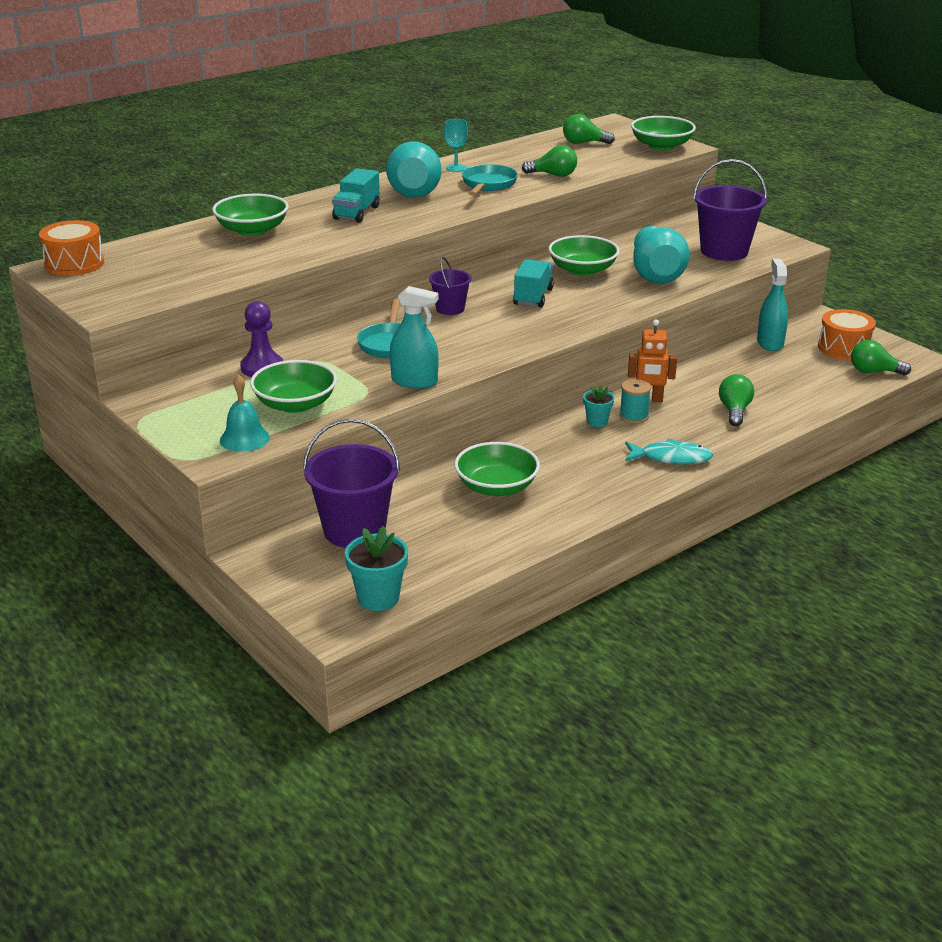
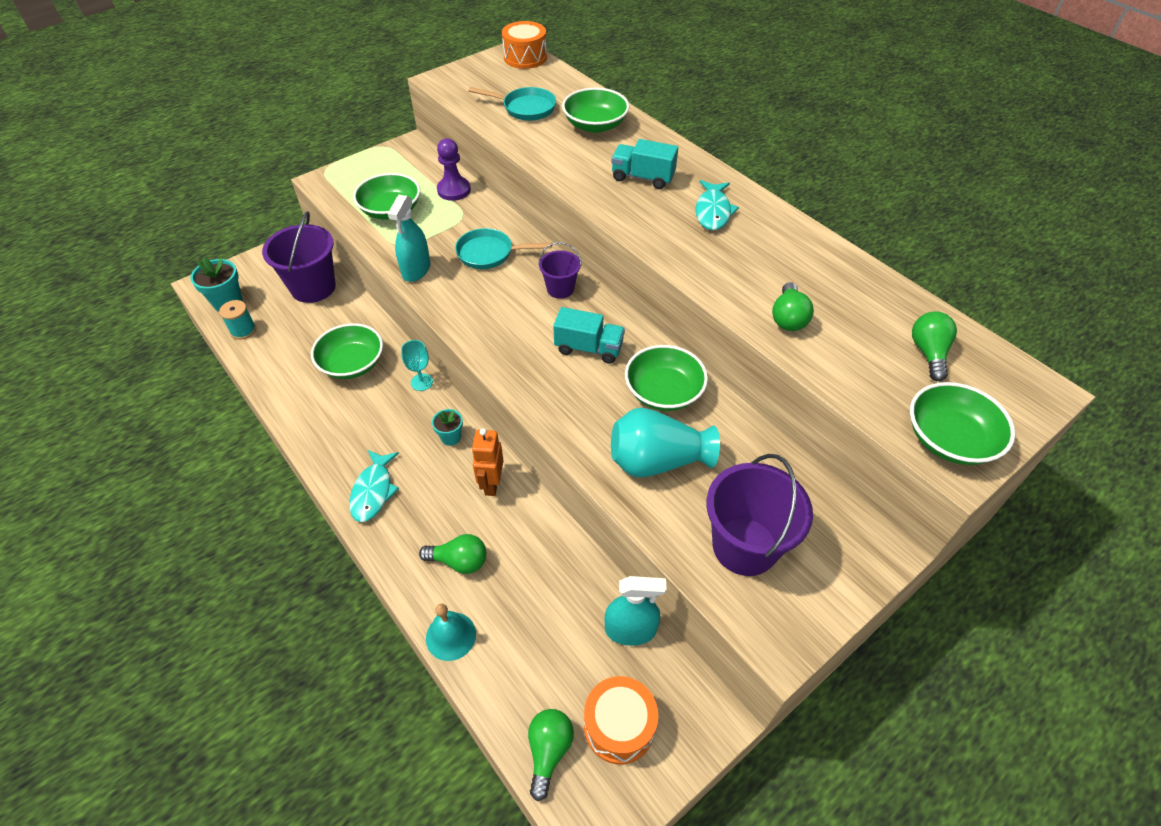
camera: 90 degrees right, 20 degrees up
turquoise bell [220,374,270,452] -> turquoise bell moved to [426,604,476,661]
turquoise vase [386,142,442,198] -> turquoise fish [696,180,739,230]
turquoise goblet [444,119,468,172] -> turquoise goblet moved to [401,340,433,391]
turquoise pan [462,164,518,196] -> turquoise pan moved to [468,87,556,121]
turquoise spool [619,379,651,424] -> turquoise spool moved to [219,300,256,340]

